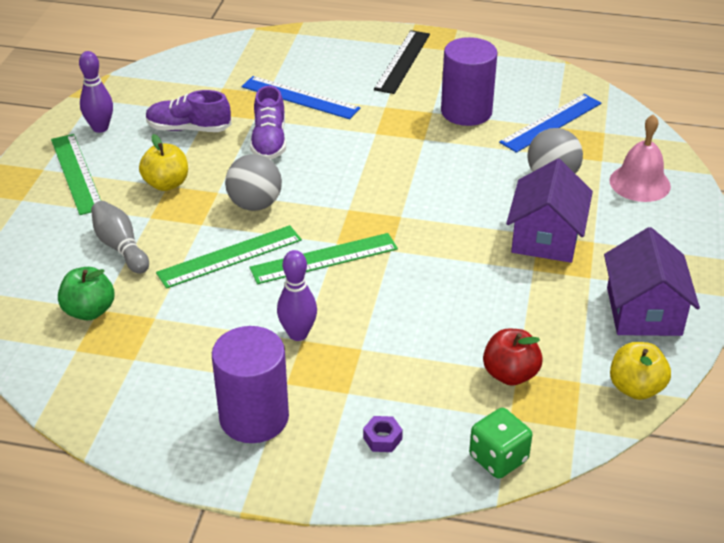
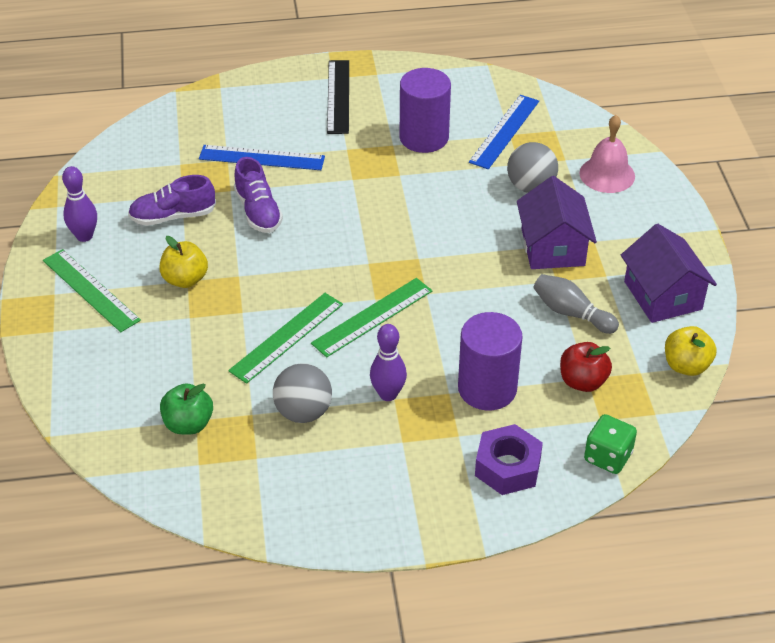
camera: 20 degrees left, 5 degrees up
grey bowling pin [91,201,149,274] -> grey bowling pin moved to [533,274,619,334]
purple cylinder [212,326,289,443] -> purple cylinder moved to [458,312,523,411]
grey ball [225,154,282,211] -> grey ball moved to [273,363,332,423]
purple nut [363,416,403,452] -> purple nut [475,424,543,495], size x2.04

